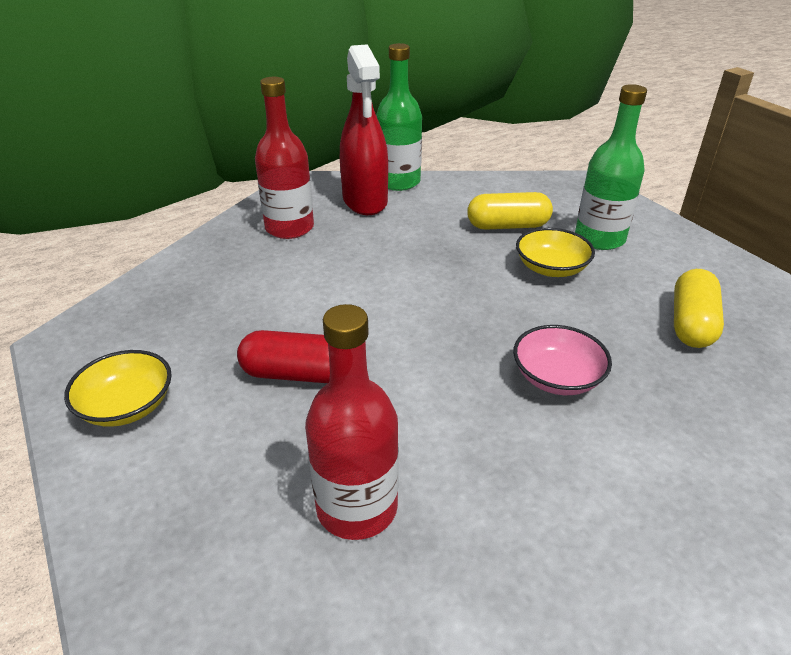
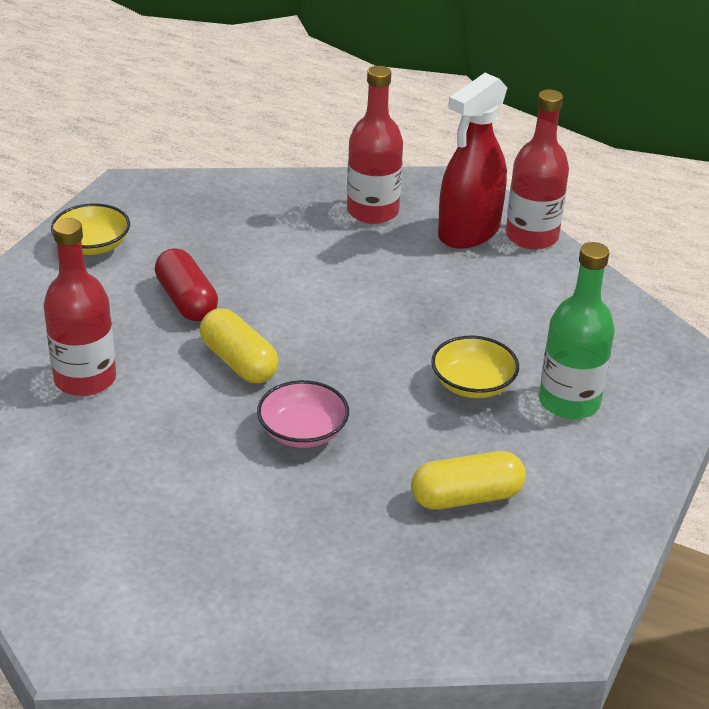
camera: 55 degrees right, 0 degrees up
green bottle [376,43,422,191] -> red bottle [506,89,569,250]
yellow capsule [467,192,553,230] -> yellow capsule moved to [200,308,279,383]

